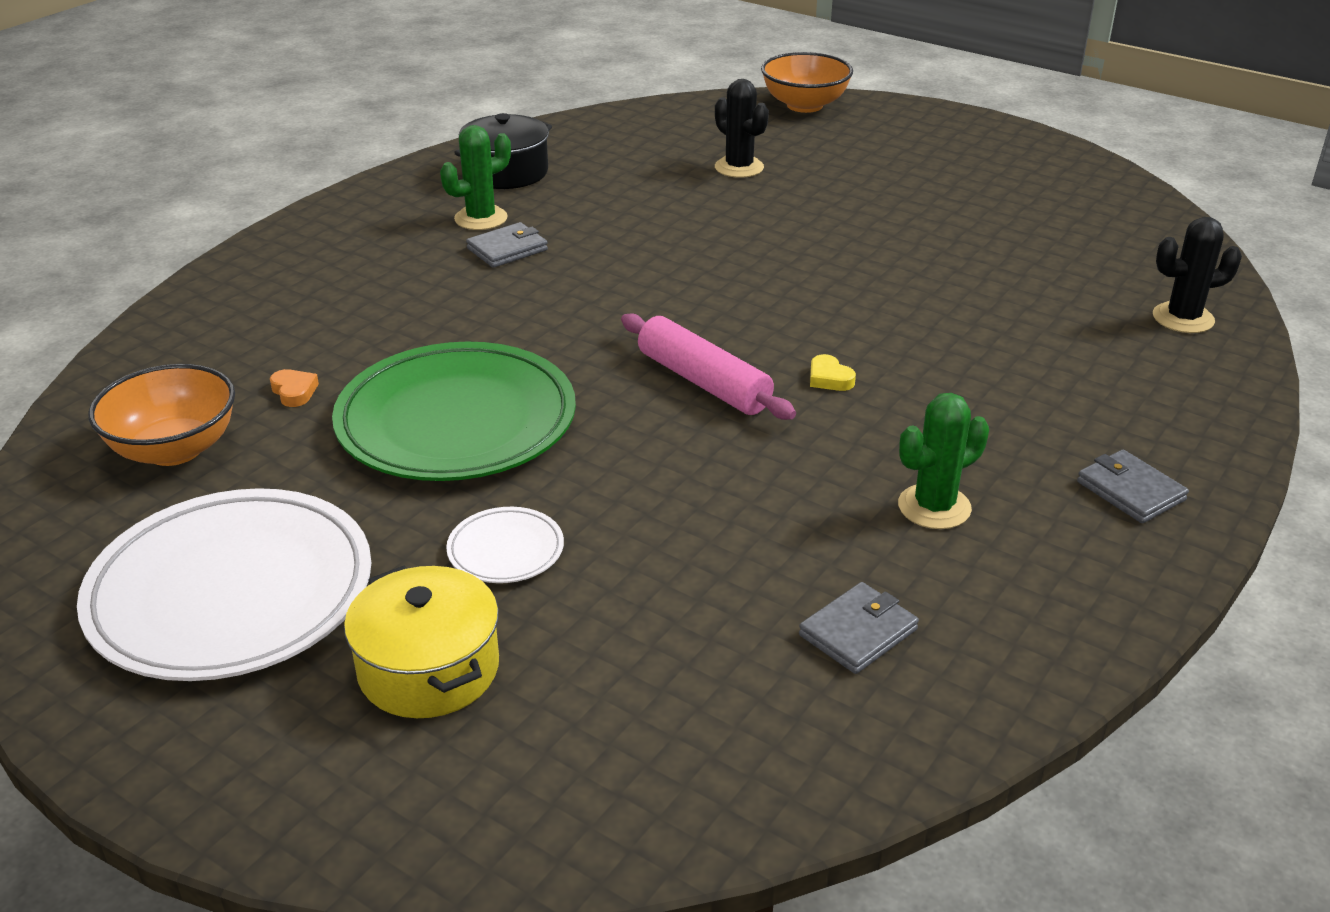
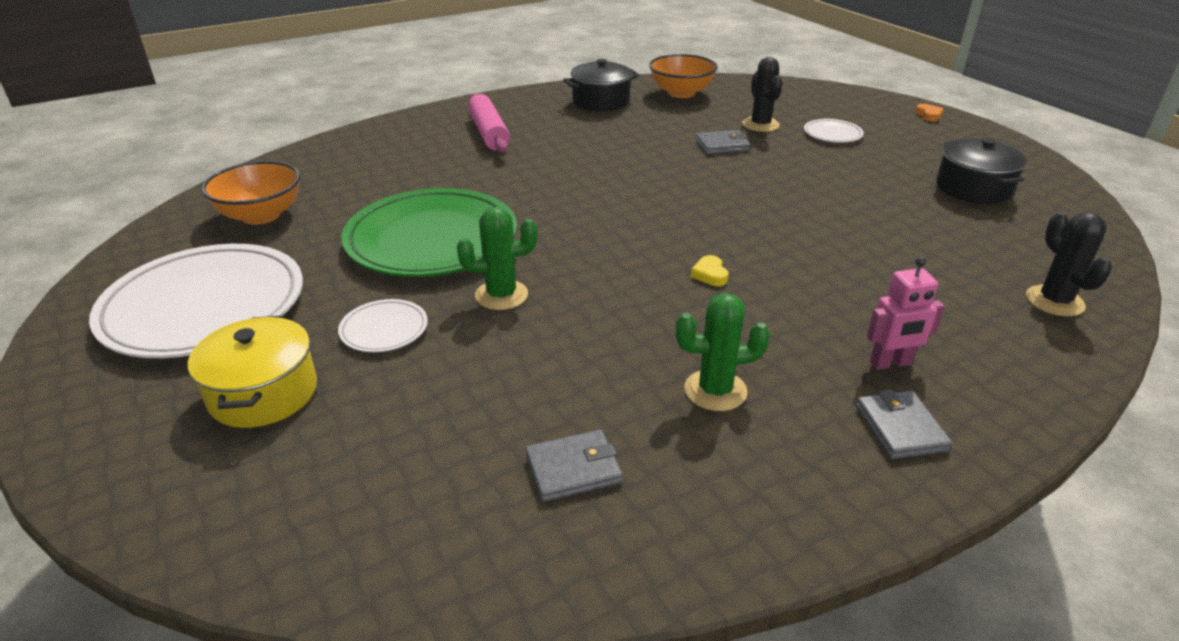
camera: 25 degrees right, 0 degrees up
orange heart [270,369,319,407] -> orange heart moved to [915,104,944,121]
green cactus [440,125,511,230] -> green cactus moved to [457,206,538,310]
grey wallet [466,222,548,268] -> grey wallet moved to [696,130,751,154]
pink rolling pin [621,313,796,420] -> pink rolling pin moved to [468,94,510,152]
orange bowl [761,52,853,113] -> orange bowl moved to [649,54,718,98]
black cactus [1153,217,1242,333] -> black cactus turned 60 degrees clockwise [1026,212,1112,316]
none -> white plate [804,119,864,143]
none -> pink robot [867,257,944,370]
none -> black pot [936,138,1027,204]

